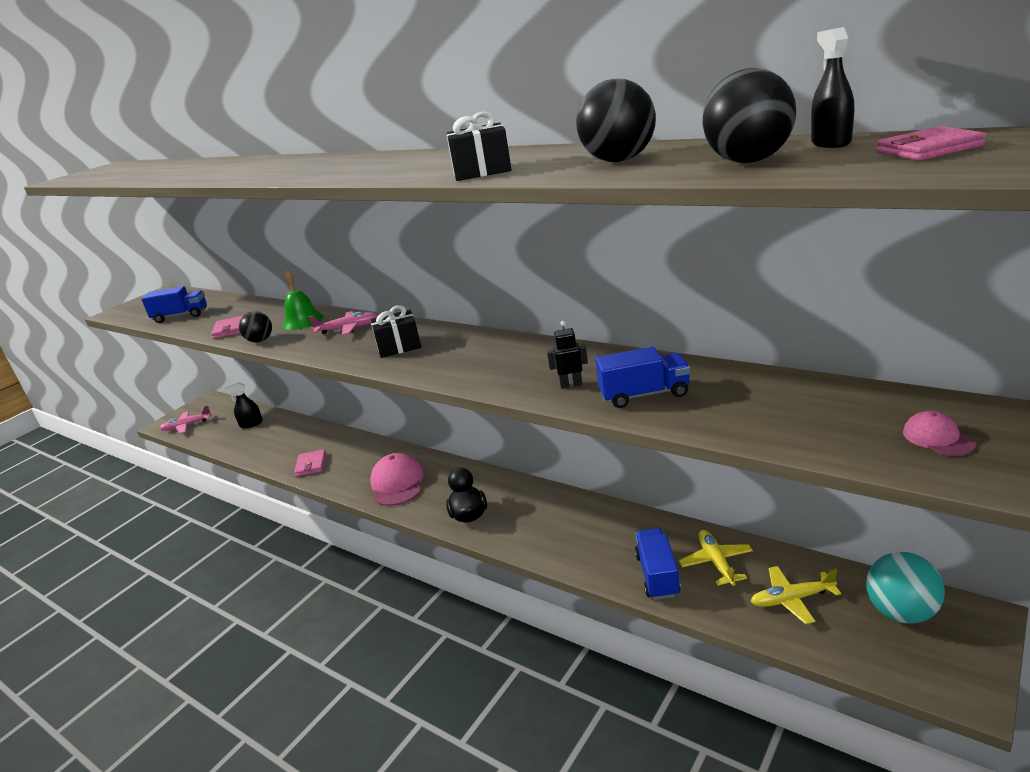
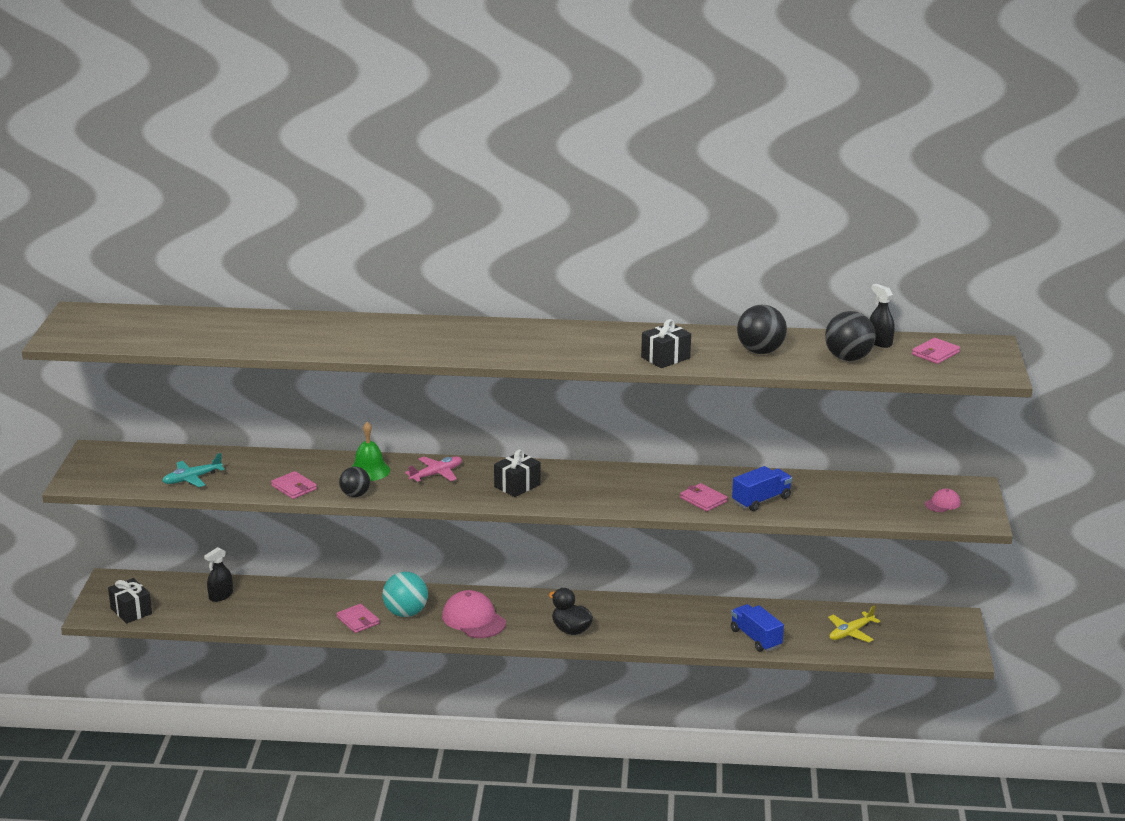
camera: 35 degrees left, 0 degrees up
blue truck [141,286,207,323] -> turquoise plane [162,453,225,487]
pink plane [159,405,212,434] -> black gift [108,578,152,624]
black robot [547,321,588,389] -> pink wallet [680,483,728,512]
yellow plane [679,530,753,586] -> none
turquoise ball [866,552,945,624] -> turquoise ball moved to [382,572,428,617]
pink cap [903,411,976,456] -> pink cap turned 105 degrees clockwise [925,489,961,512]

